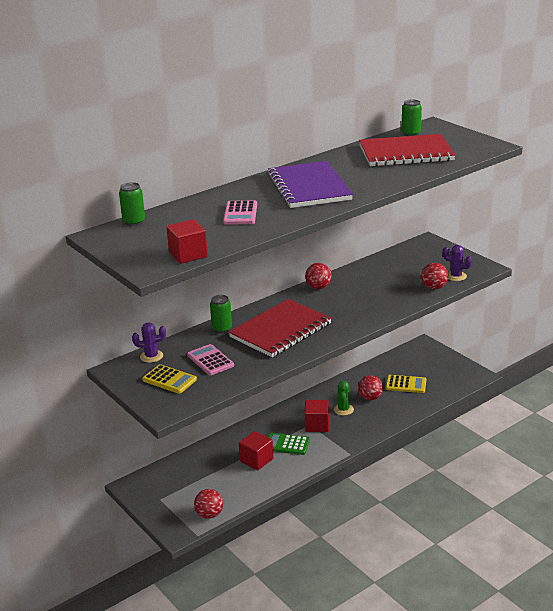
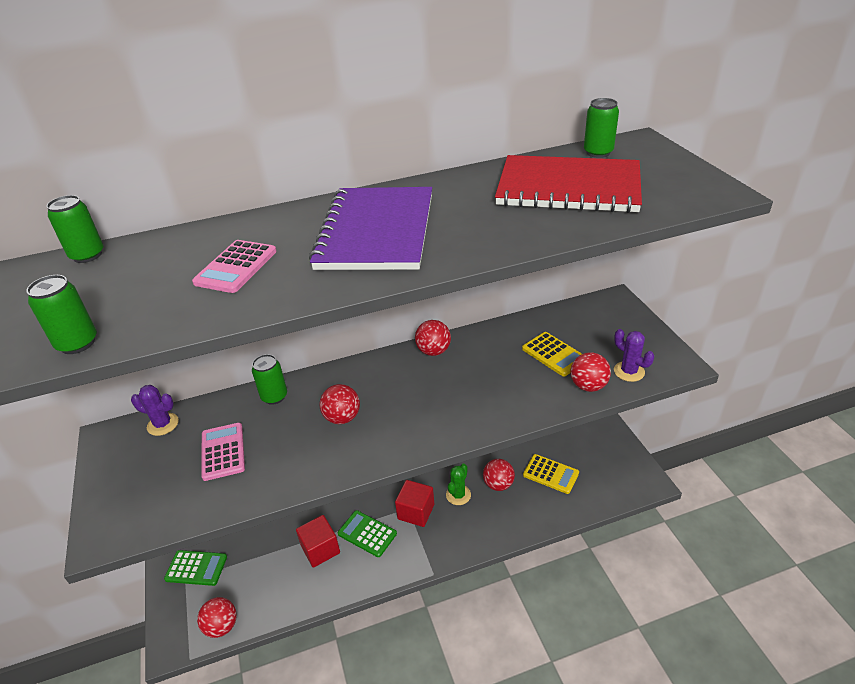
camera: 20 degrees right, 10 degrees up
yellow calculator [142,364,197,394] -> yellow calculator moved to [522,332,582,376]
red cube [166,219,208,264] -> green can [26,275,97,354]
red notebook [229,299,332,357] -> red ball [319,384,360,424]
none -> green calculator [164,550,227,586]

